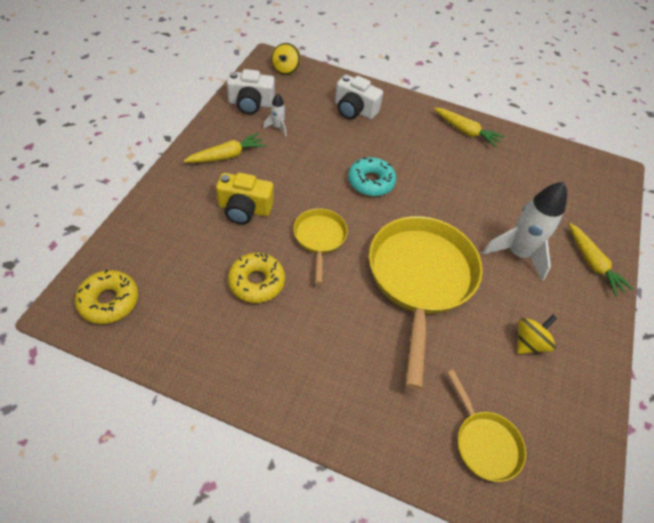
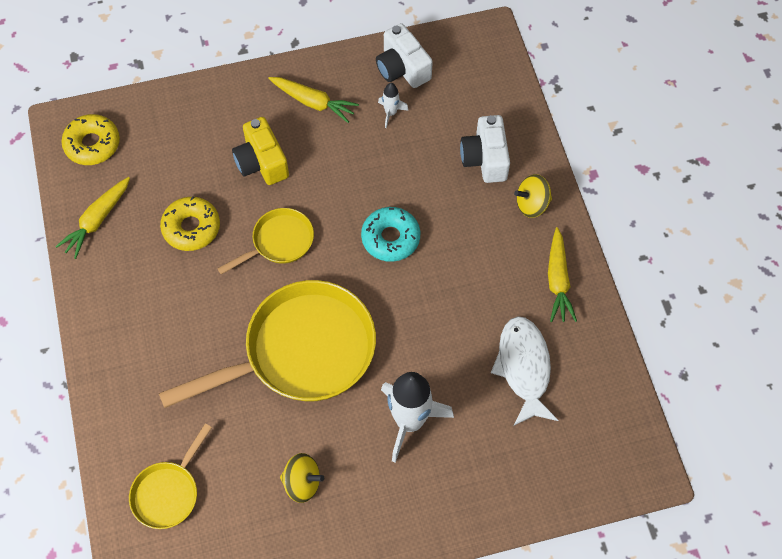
camera: 60 degrees right, 10 degrees up
yellow spinning top [271,43,301,75] -> yellow spinning top moved to [514,174,552,218]
yellow carrot [569,223,634,296] -> yellow carrot moved to [55,177,130,259]
none -> white fish [491,316,558,425]

